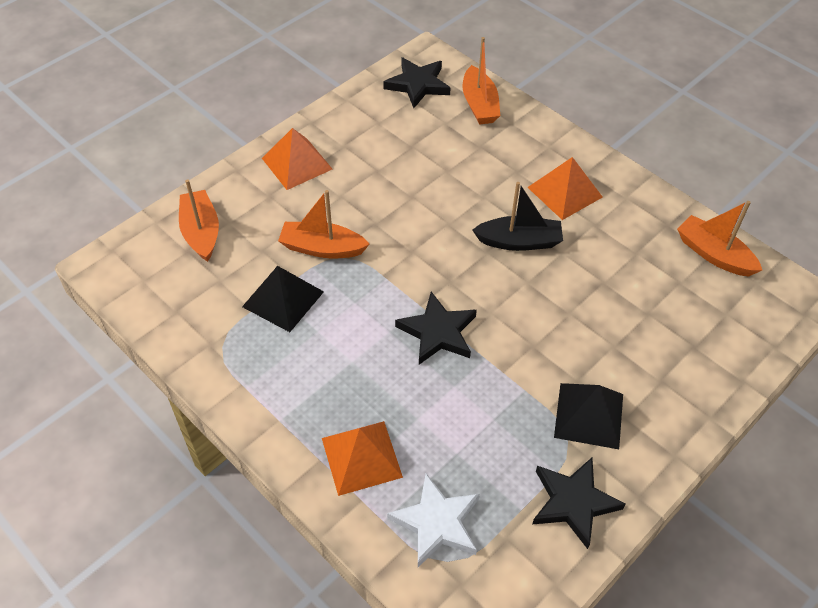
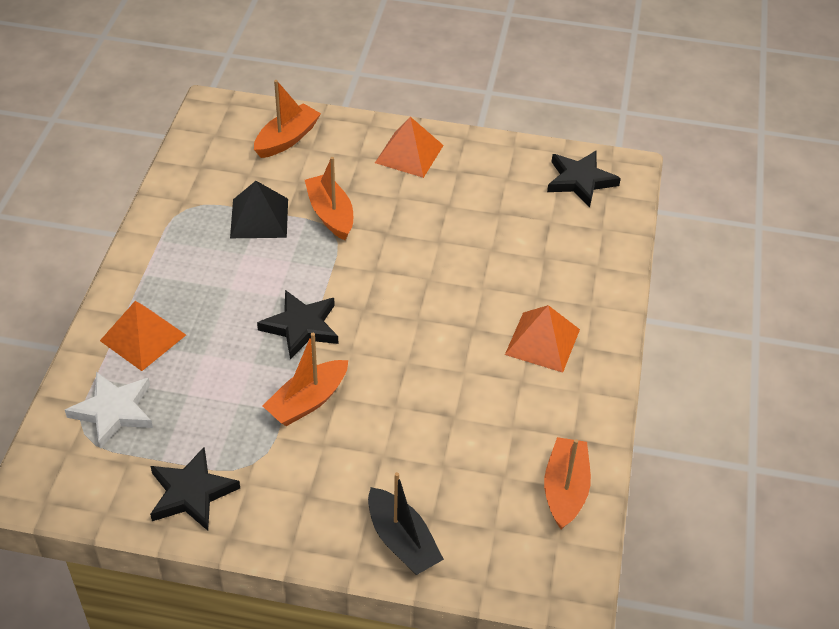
camera: 55 degrees right, 5 degrees down
orange boat [462,37,500,125] -> orange boat moved to [263,333,348,426]
black boat [473,182,563,251] -> black boat moved to [368,472,444,575]
black pyramid [554,383,623,449] -> none

